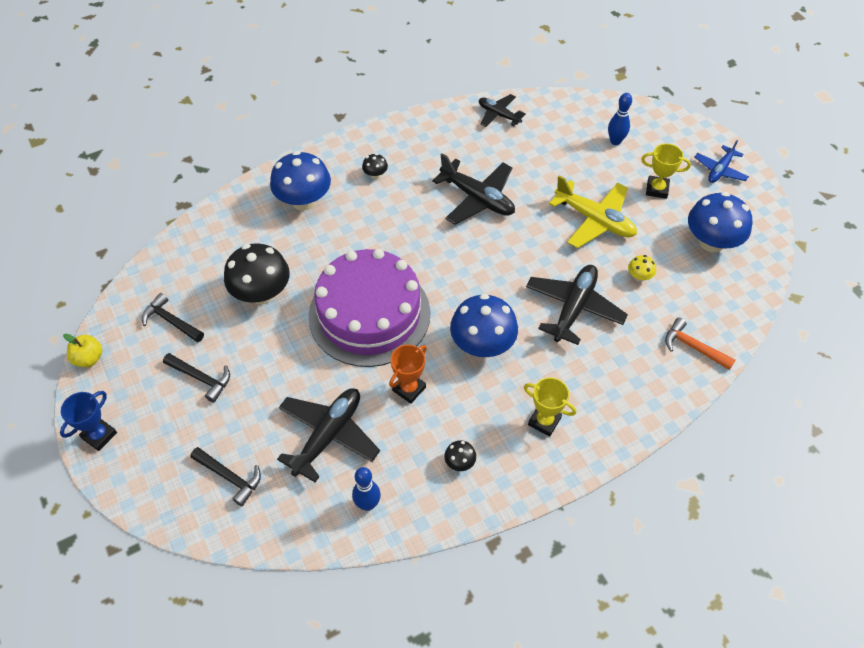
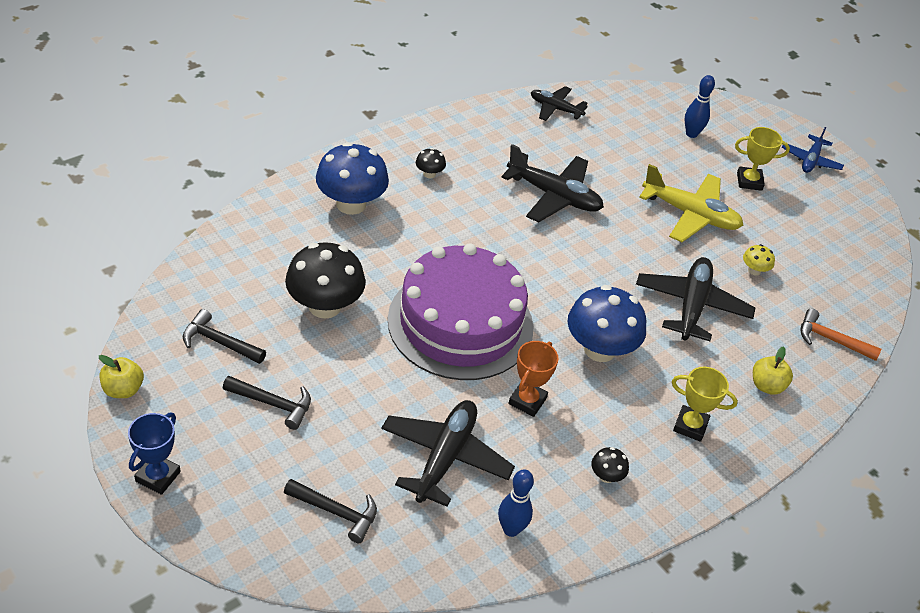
camera: 15 degrees left, 10 degrees down
blue mushroom [688,192,752,252] -> none
none -> yellow apple [753,346,793,395]

